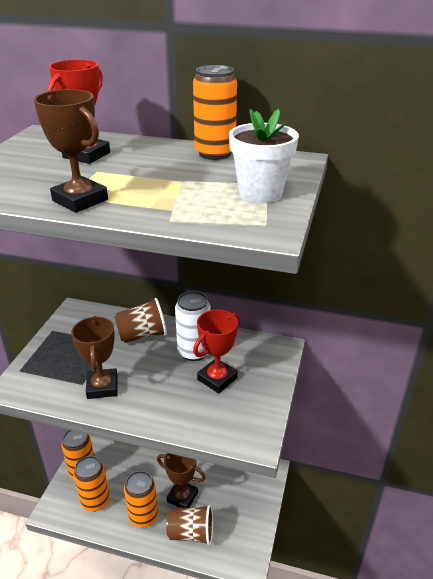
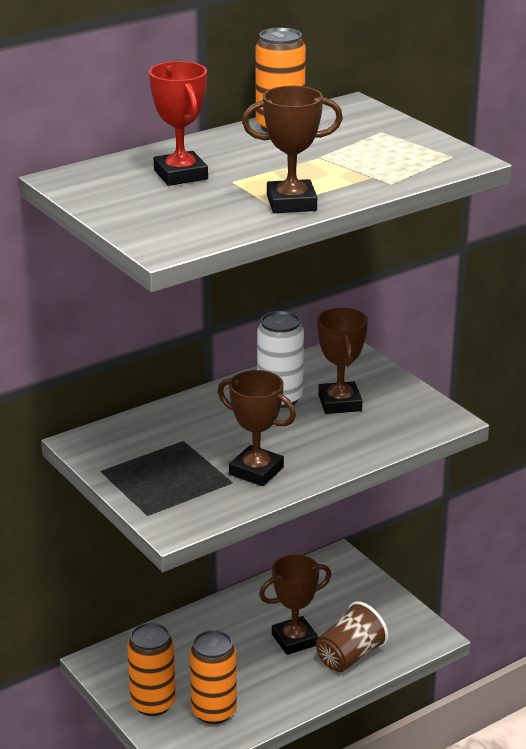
camera: 50 degrees left, 5 degrees down
brown cup [114,298,167,343] -> none
orange can [124,471,158,528] -> none
red trophy [193,309,240,393] -> brown trophy [317,308,368,414]
white flower pot [229,108,299,203] -> none

